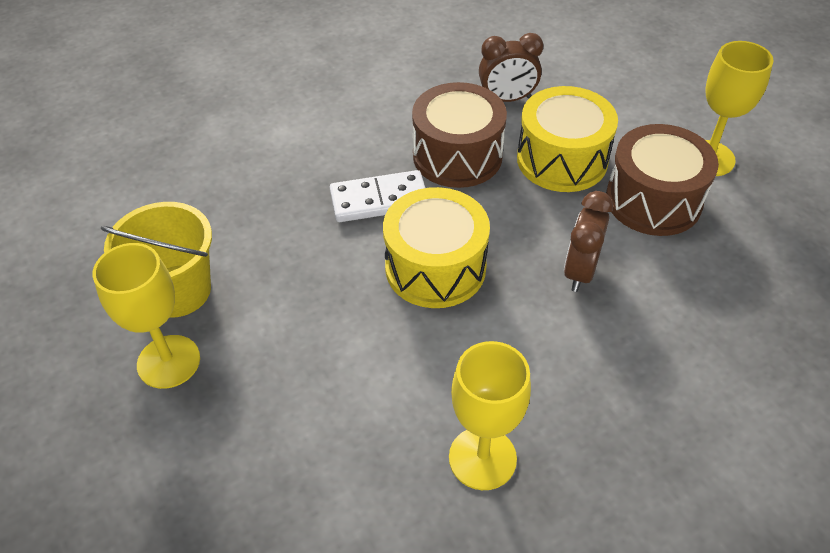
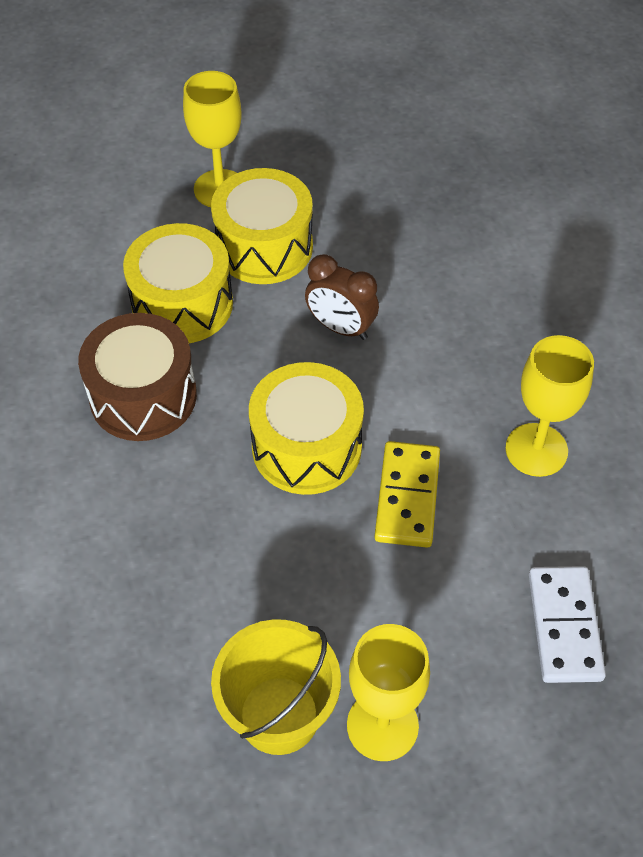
camera: 80 degrees left, 5 degrees up
white domino [330,170,425,222] -> white domino moved to [529,566,606,683]
brown clock [479,33,543,102] -> none
brown drum [606,124,719,236] -> yellow drum [211,168,313,284]
none -> yellow domino [375,441,440,548]

